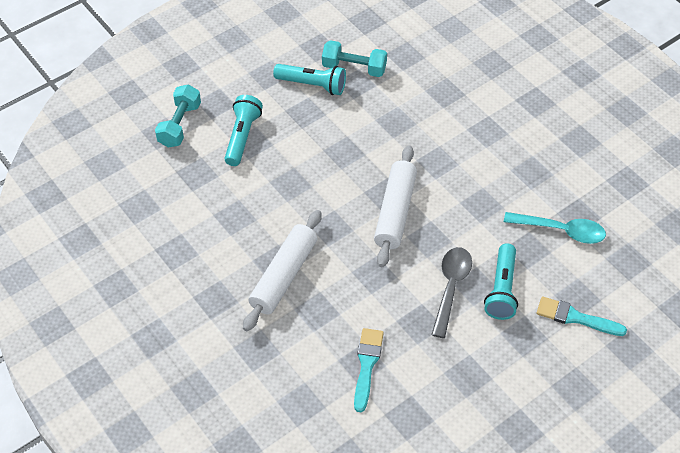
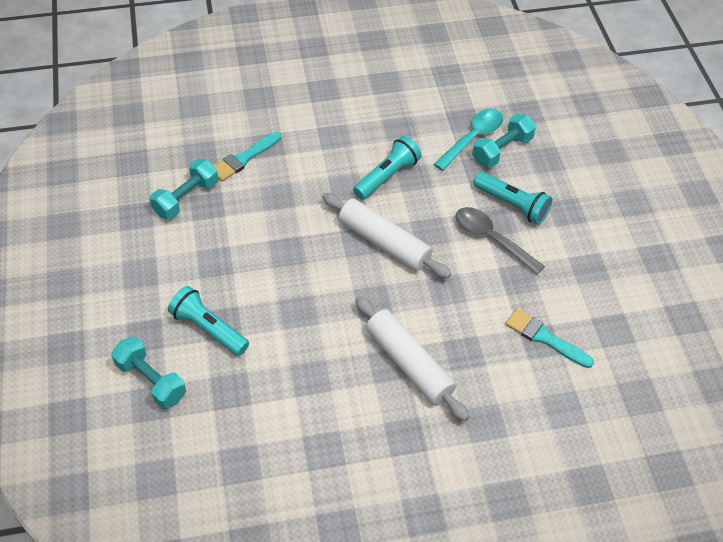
camera: 65 degrees left, 0 degrees up
turquoise flashlight [273,64,346,95] -> turquoise flashlight moved to [353,136,421,200]
turquoise brush [537,296,627,336] -> turquoise brush moved to [214,132,281,182]
none -> turquoise dumbbell [472,114,536,168]

